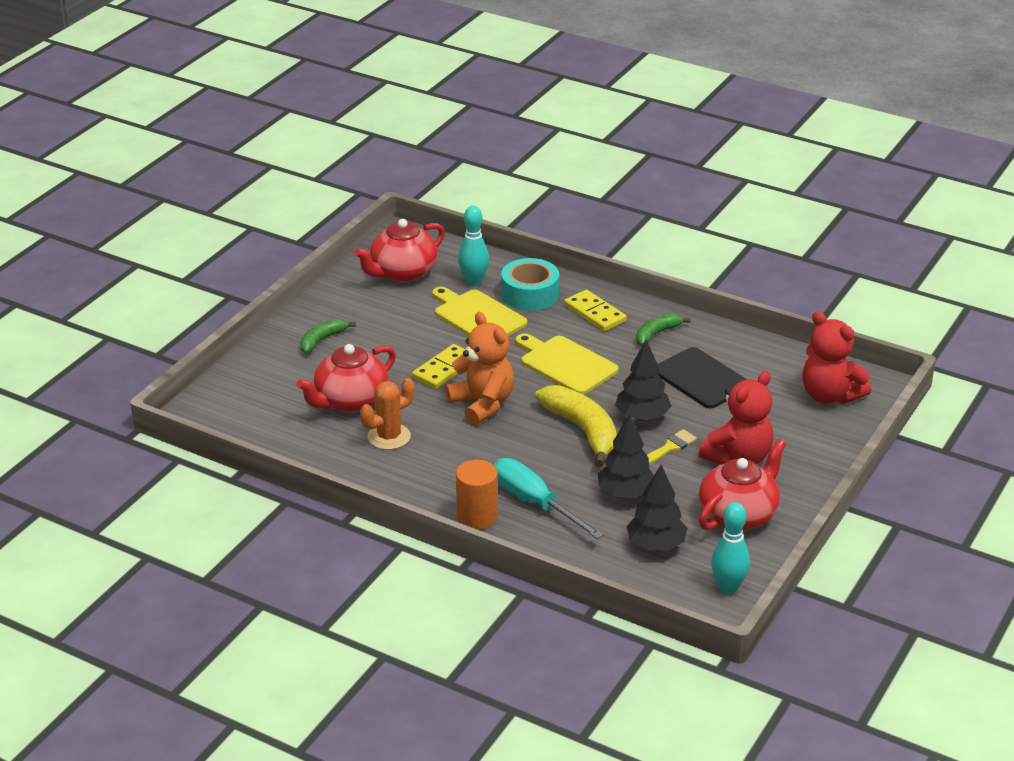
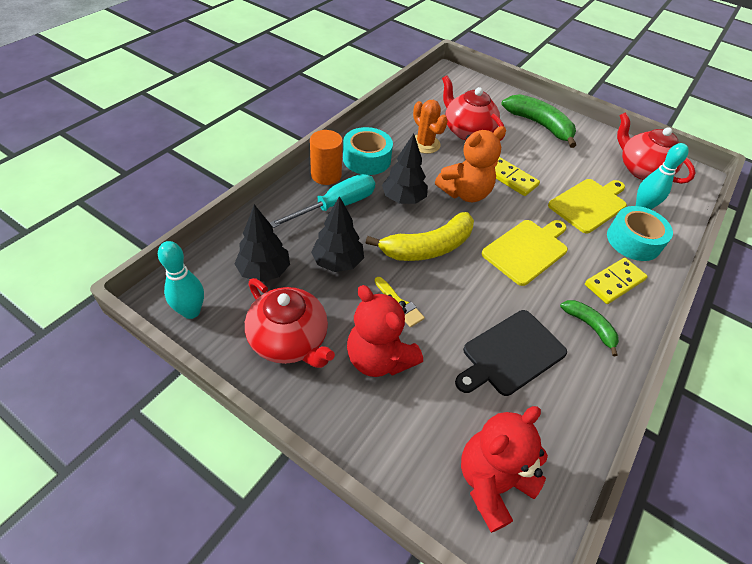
camera: 90 degrees right, 15 degrees up
green banana [300,319,356,353] -> green banana [502,94,576,148], size x1.80
black tree [615,339,671,421] -> black tree moved to [382,134,428,204]
none -> turquoise tape [343,127,393,175]

